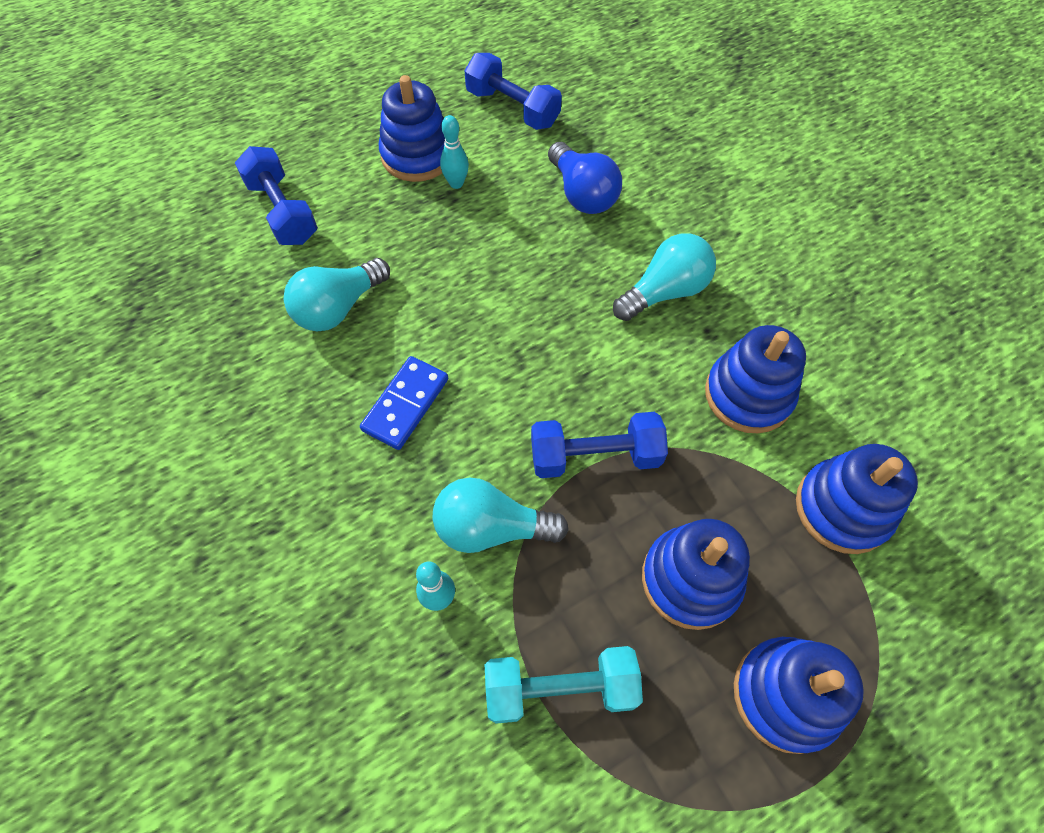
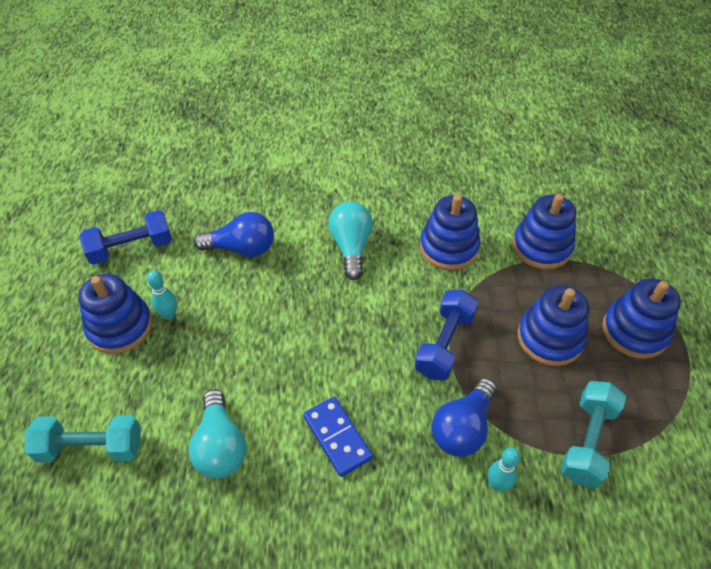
camera: 60 degrees left, 10 degrees down
blue dumbbell [235,146,318,245] -> turquoise dumbbell [24,415,141,462]
turquoise light bulb [432,478,569,553] -> blue light bulb [431,378,497,457]

